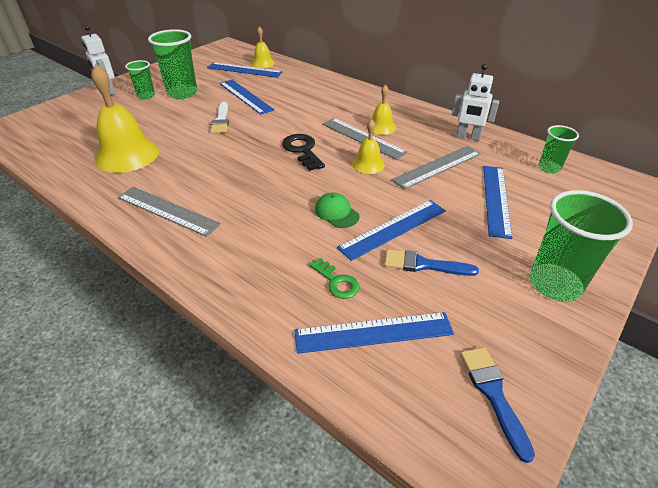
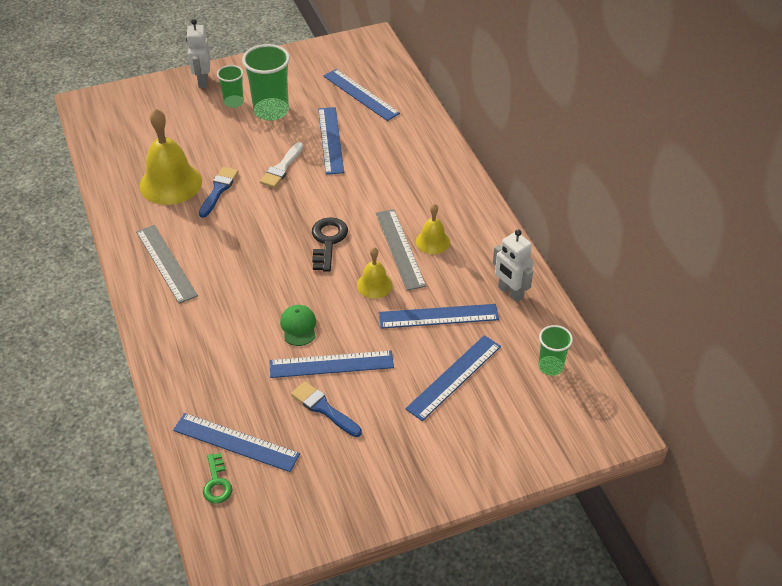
camera: 30 degrees right, 5 degrees up
yellow bell [252,26,275,68] -> none
green key [309,258,360,299] -> green key moved to [203,453,233,504]
grey ruler [392,146,481,189] -> blue ruler [379,304,499,329]
blue brush [460,347,535,463] -> blue brush moved to [199,167,239,218]
green cup [529,190,633,302] -> none

